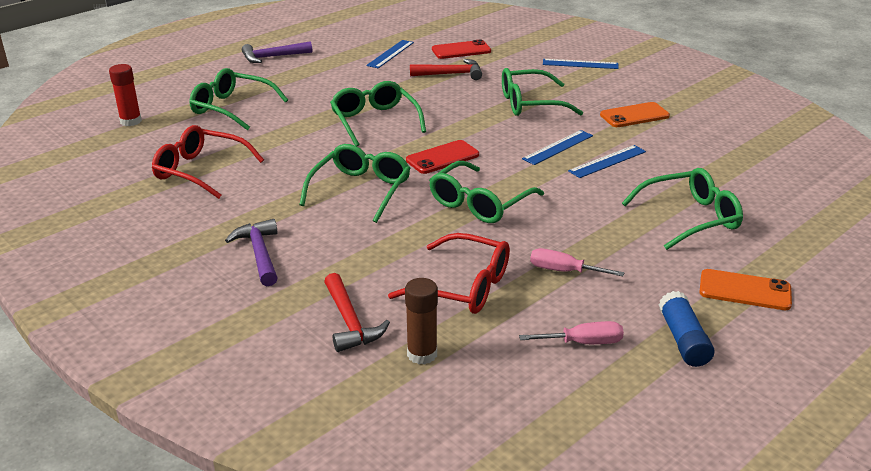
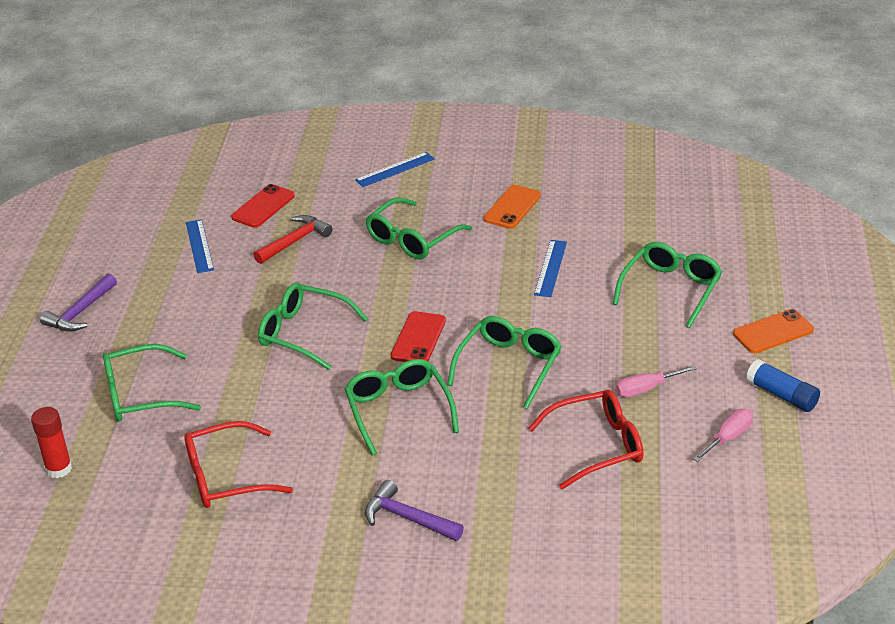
camera: 40 degrees left, 5 degrees up
red hammer [324,273,390,352] -> none
brown glue stick [405,278,438,365] -> none
green glasses [429,161,544,223] -> green glasses turned 150 degrees counterclockwise [447,316,562,409]
blue ruler [522,130,593,165] -> none

